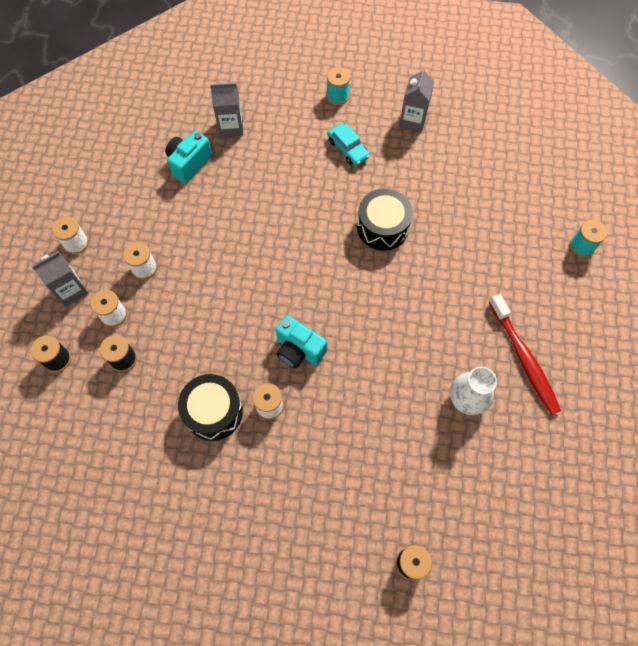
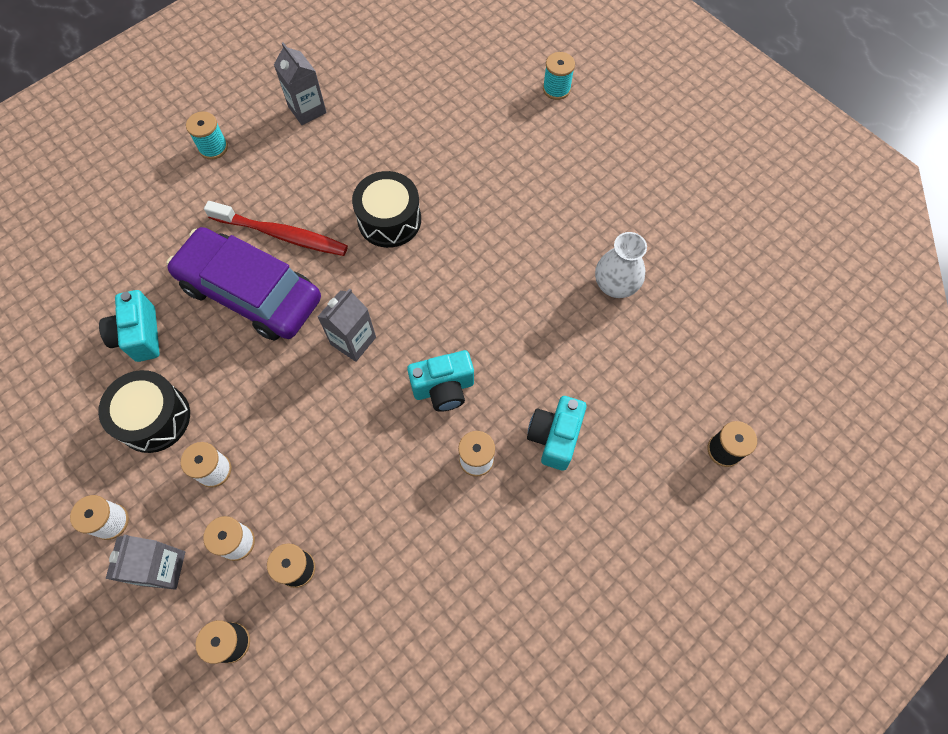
camera: 50 degrees left, 0 degrees up
black drum [178,374,243,441] -> black drum moved to [98,370,190,453]
grey carton [210,83,243,137] -> grey carton moved to [318,288,376,362]
turquoise car [327,123,370,166] -> none
red toothbrush [489,294,561,415] -> red toothbrush moved to [204,201,348,256]
none -> purple car [167,227,321,341]
none -> turquoise camera [527,396,587,471]

